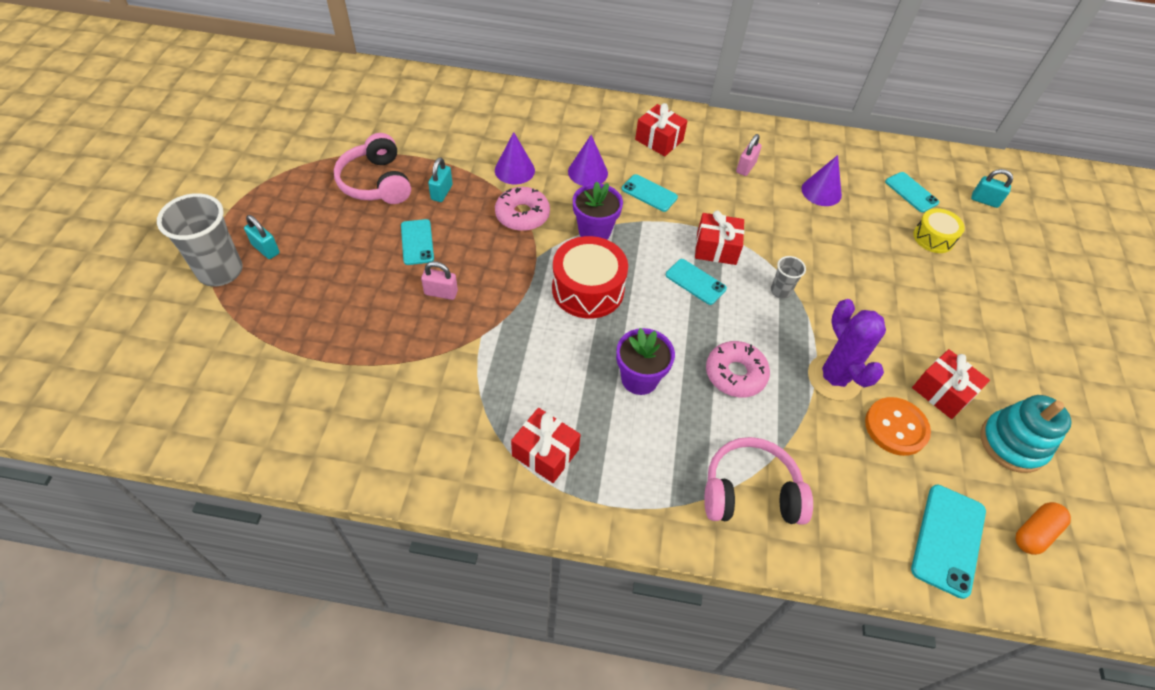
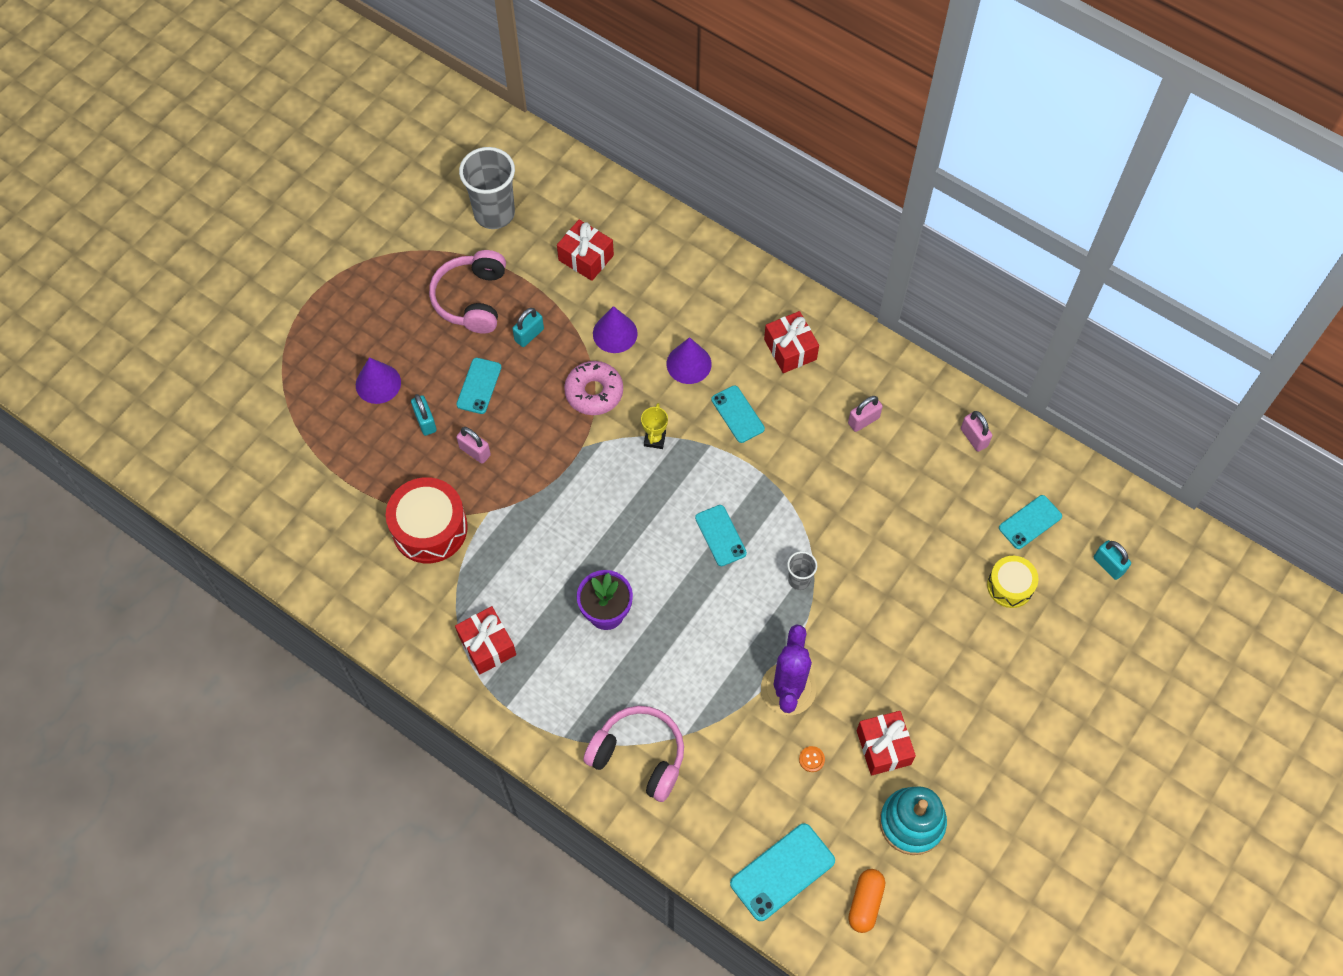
camera: 30 degrees right, 10 degrees up
grey cup [157,193,243,286] -> grey cup moved to [459,147,515,229]
turquoise padlock [244,215,280,259] -> turquoise padlock moved to [411,394,437,436]
red drum [552,236,628,319] -> red drum moved to [386,477,468,563]
purple flower pot [573,182,623,240] -> yellow trophy [641,403,668,449]
red gift [695,211,744,265] -> red gift moved to [557,219,614,281]
pink donut [706,341,770,397] -> none
purple cone [801,155,842,206] -> purple cone moved to [356,357,401,404]
orange button [865,397,931,456] -> orange button [799,746,825,772], size x0.42
turquoise phone [885,172,939,212] -> turquoise phone turned 60 degrees clockwise [999,495,1062,549]
orange capsule [1016,502,1071,555] -> orange capsule turned 60 degrees counterclockwise [848,869,885,933]
none -> pink padlock [961,411,992,452]

